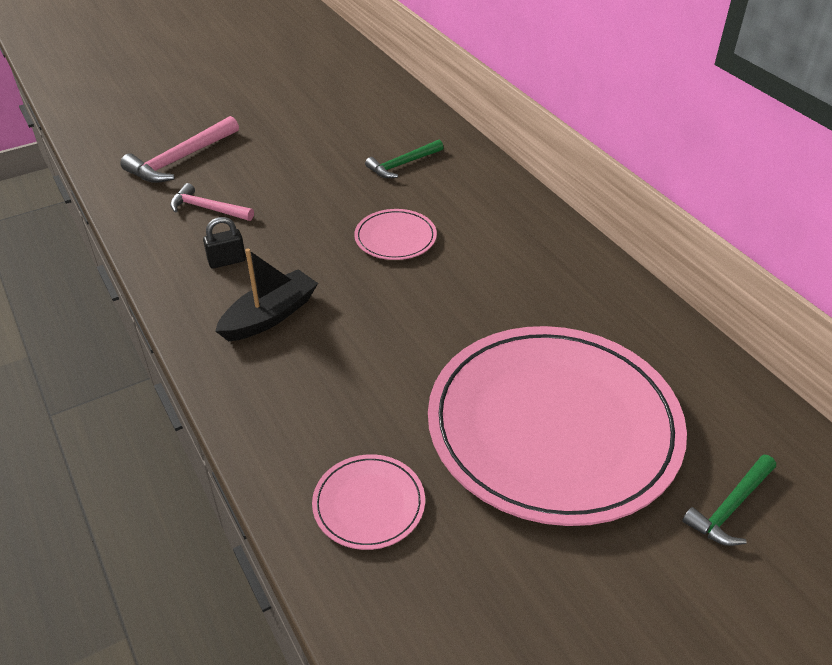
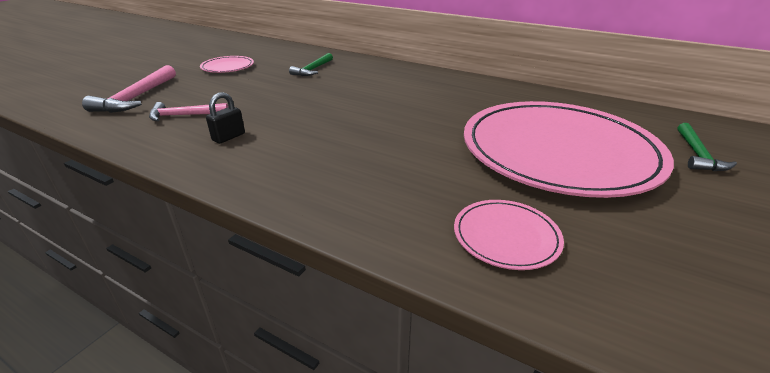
camera: 30 degrees left, 10 degrees down
black boat [215,249,318,342] -> none
pink plate [354,209,437,260] -> pink plate moved to [200,56,254,73]

